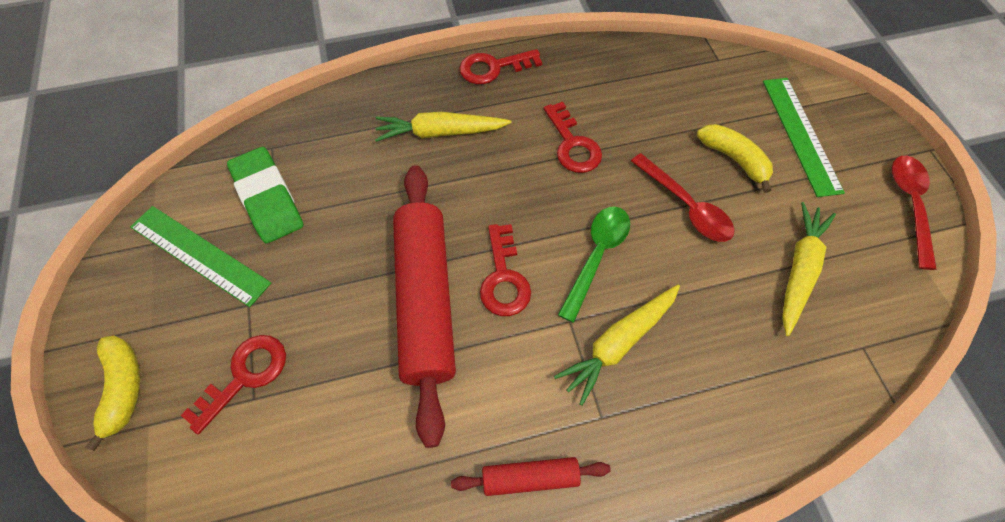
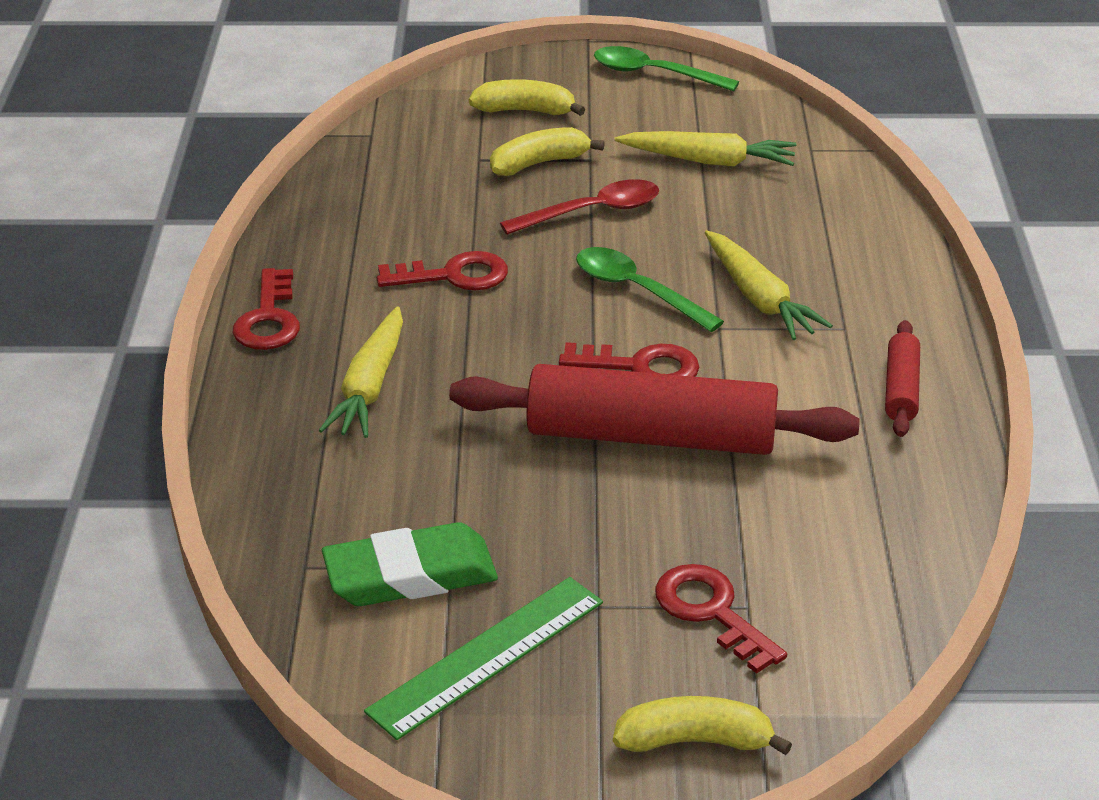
camera: 75 degrees left, 25 degrees down
green ruler [763,78,845,197] -> yellow banana [469,79,585,116]
yellow carrot [782,202,836,336] -> yellow carrot turned 150 degrees clockwise [614,131,797,166]
red spoon [892,155,937,270] -> green spoon [594,46,739,91]

